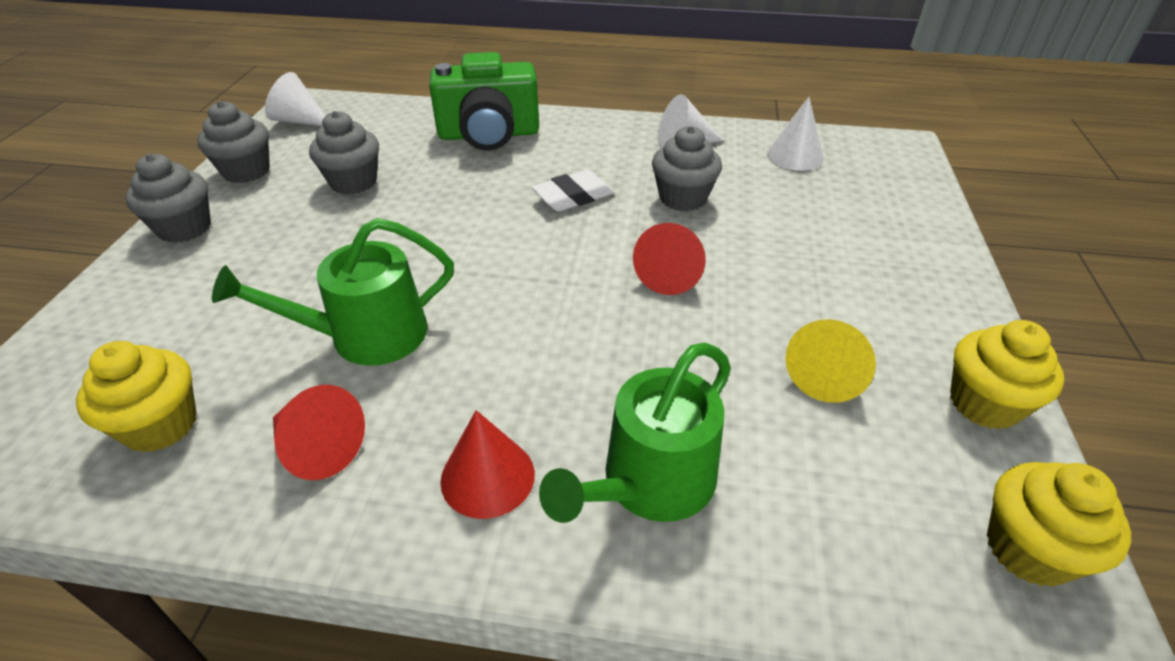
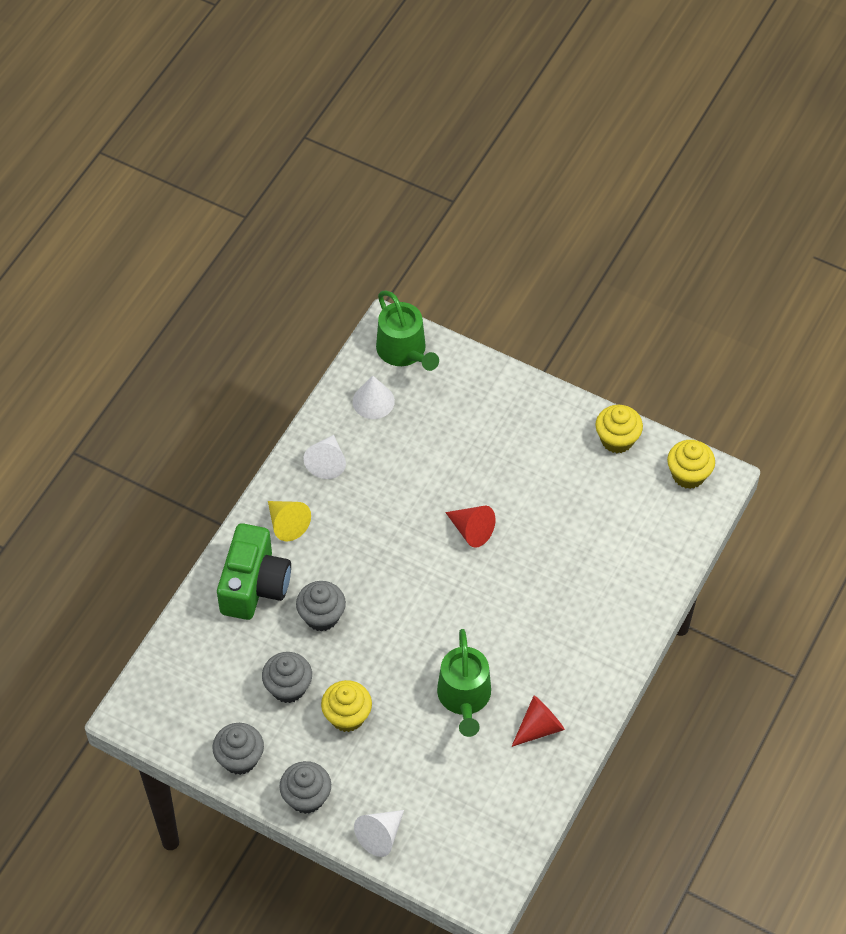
camera: 70 degrees left, 15 degrees up
yellow cupcake [76,341,197,452] -> yellow cupcake moved to [321,680,372,732]
white cone [265,72,326,126] -> white cone moved to [354,810,404,857]
red cone [440,410,535,519] -> none
white eraser [532,170,614,212] -> none
green watering can [539,342,731,523] -> green watering can moved to [376,291,439,371]
grey cupcake [652,126,722,211] -> grey cupcake moved to [296,581,346,632]
yellow cone [786,319,876,403] -> yellow cone moved to [268,501,311,541]

